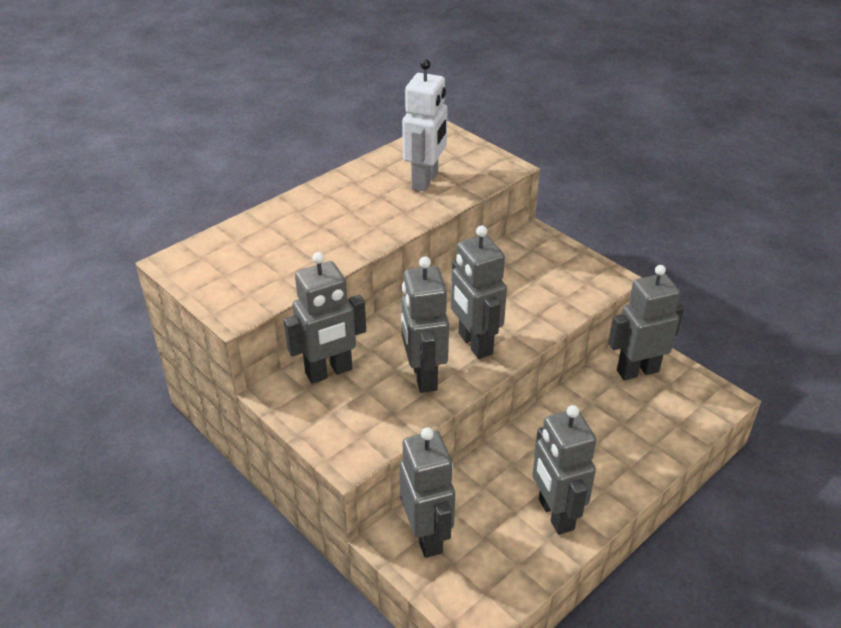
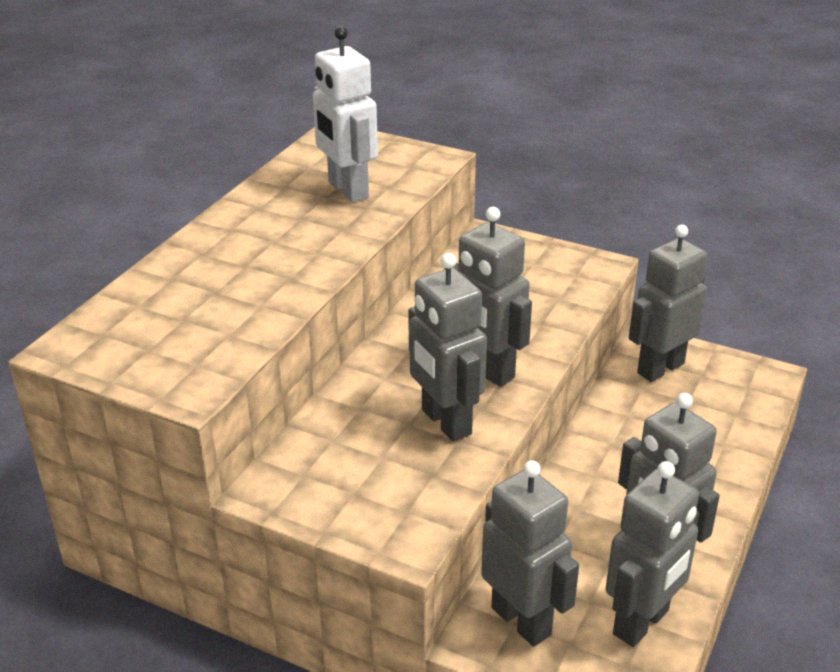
camera: 20 degrees left, 5 degrees down
grey robot [283,252,366,383] -> grey robot moved to [606,461,699,647]
white robot [402,59,448,192] -> white robot turned 150 degrees clockwise [313,26,378,202]

